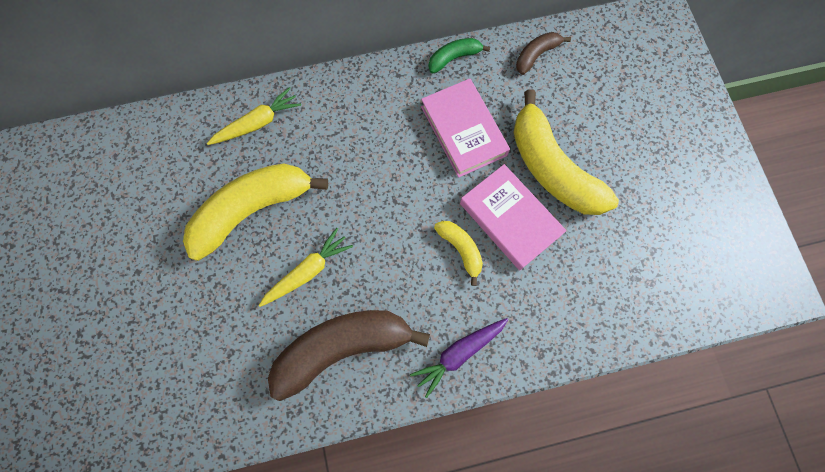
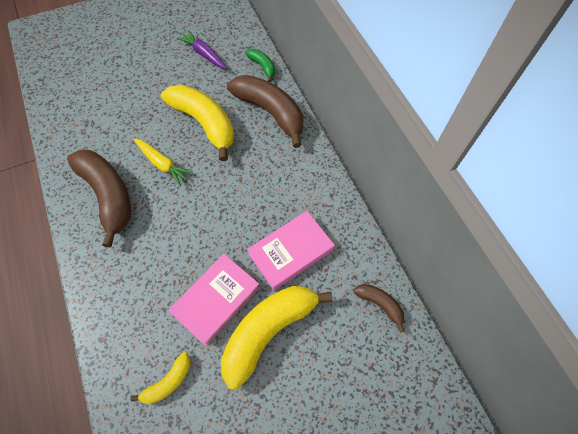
camera: 80 degrees right, 10 degrees down
yellow carrot [207,87,301,145] -> brown banana [227,75,303,148]
purple carrot [410,318,508,398] -> purple carrot moved to [177,30,227,69]
green banana [429,38,490,73] -> green banana moved to [245,49,275,82]
yellow banana [434,221,483,286] -> yellow banana moved to [131,352,191,404]

